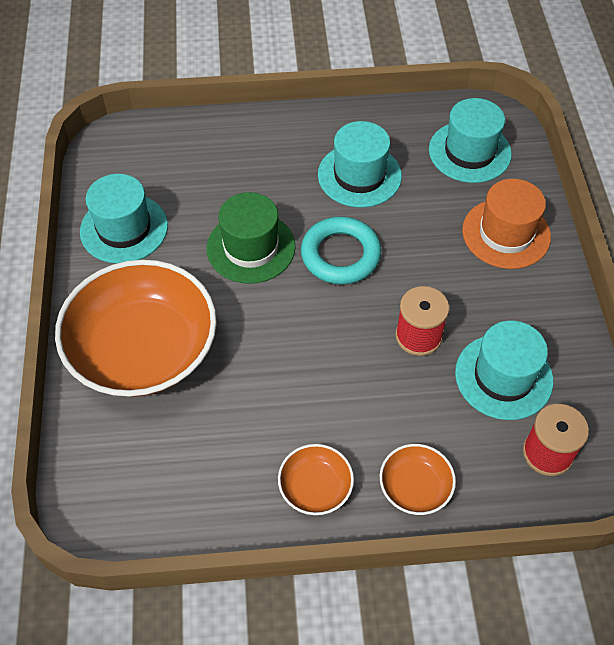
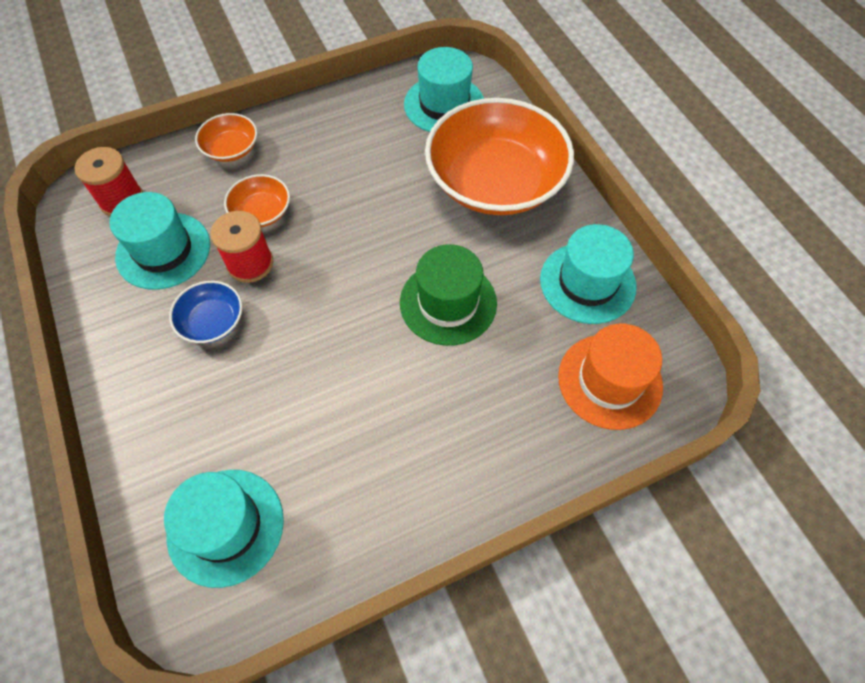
camera: 160 degrees right, 5 degrees up
orange bowl [278,444,354,515] -> orange bowl moved to [224,174,290,227]
turquoise ring [301,216,381,285] -> none
turquoise hat [318,121,402,208] -> turquoise hat moved to [404,47,484,132]
orange hat [462,179,551,269] -> orange hat moved to [558,324,663,430]
none -> blue bowl [169,281,243,343]

